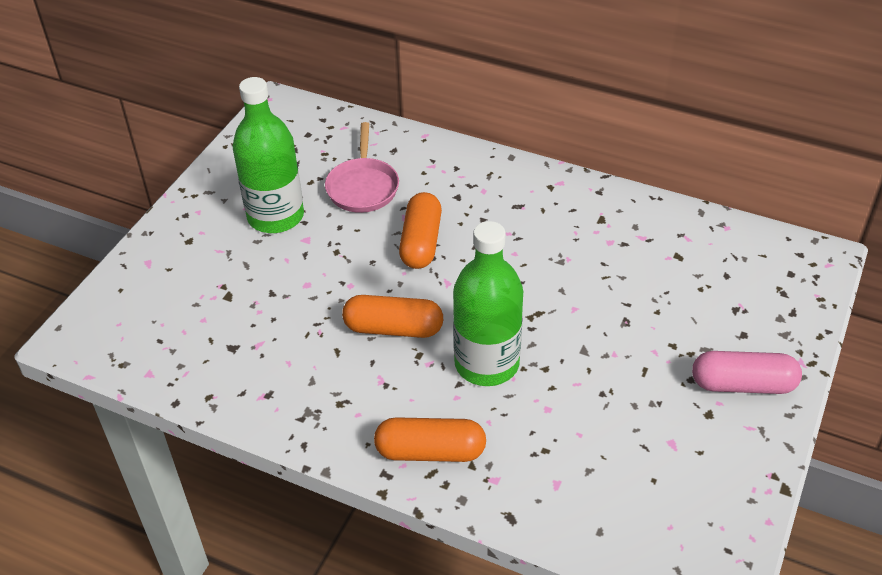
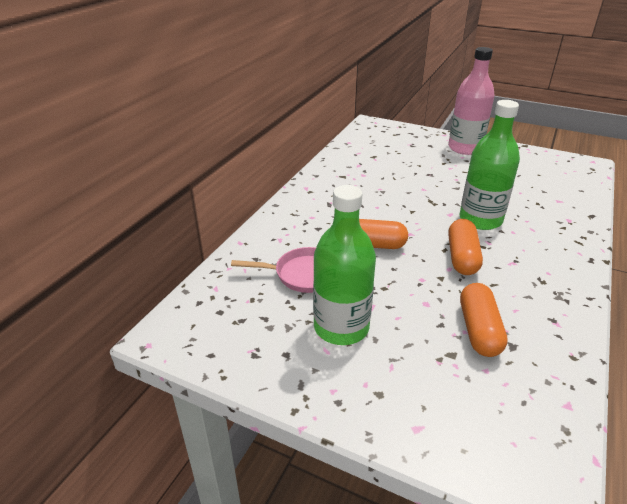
camera: 90 degrees left, 10 degrees down
orange capsule [374,417,486,462] -> orange capsule moved to [460,283,508,357]
pink capsule [692,351,802,394] -> pink bottle [448,47,495,155]

